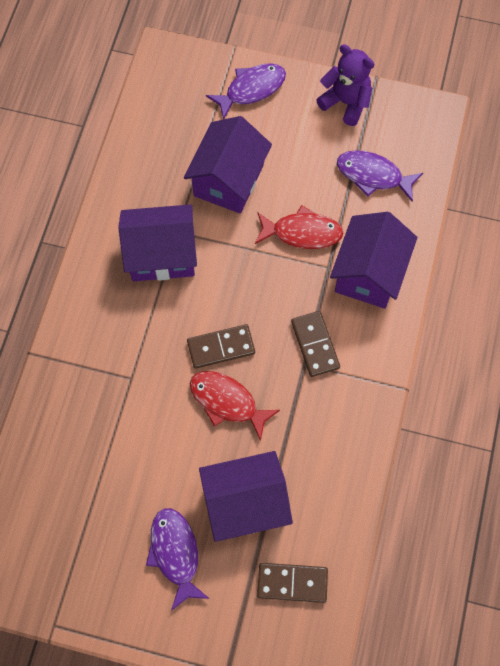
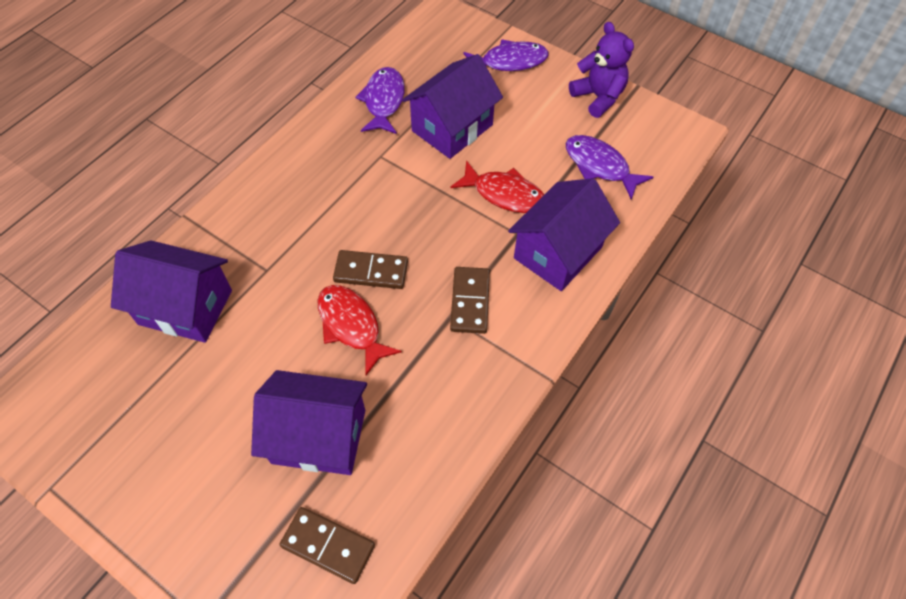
camera: 20 degrees right, 10 degrees down
purple house [118,204,197,282] -> purple house moved to [111,240,232,343]
purple fish [146,508,210,611] -> purple fish moved to [355,67,405,134]

